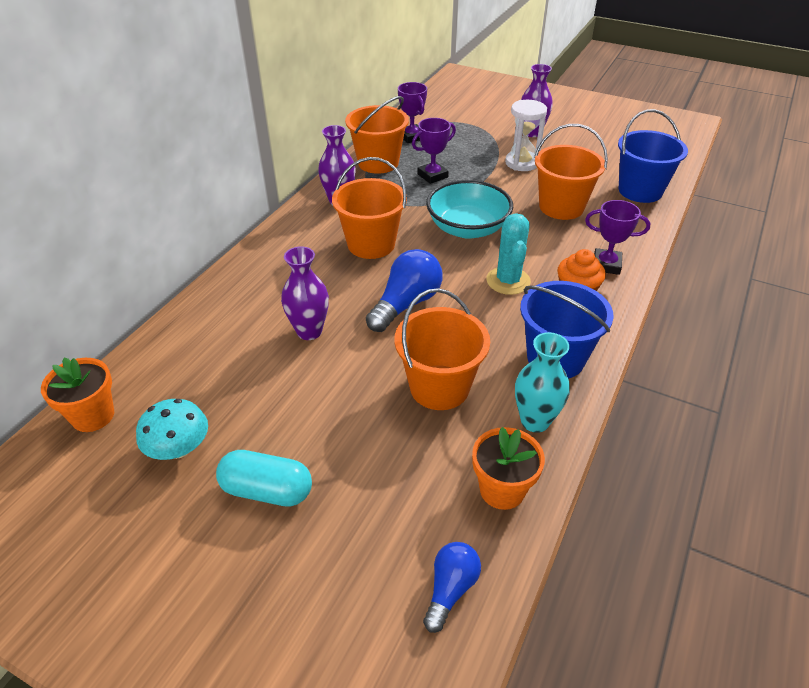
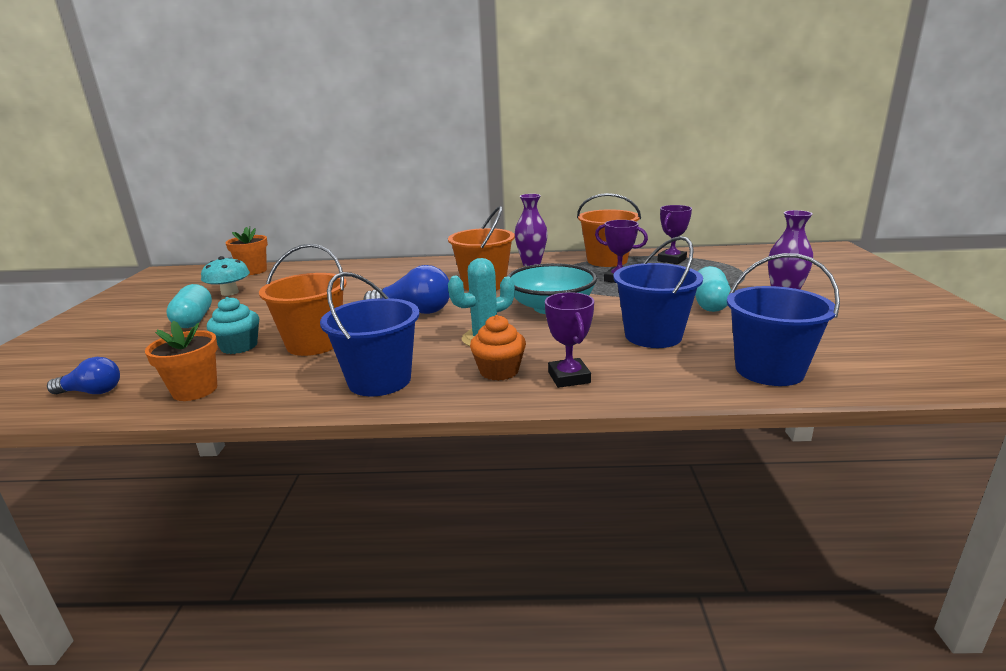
camera: 65 degrees right, 20 degrees down
purple vase [281,246,329,340] -> none
white hourglass [505,100,547,171] -> turquoise capsule [695,266,731,312]
turquoise vase [515,332,570,433] -> none
orange bucket [534,124,608,220] -> blue bucket [613,236,703,348]
none -> turquoise cupcake [207,297,259,354]

